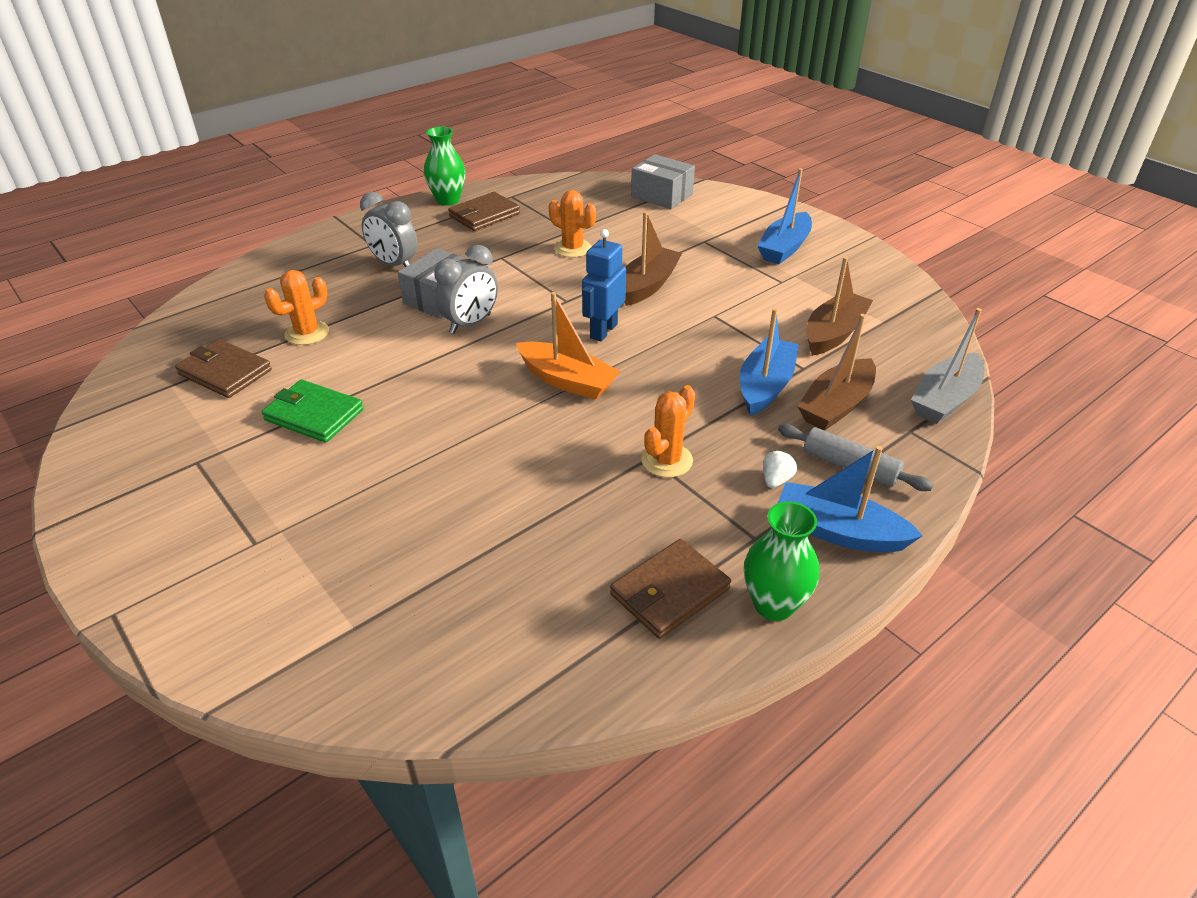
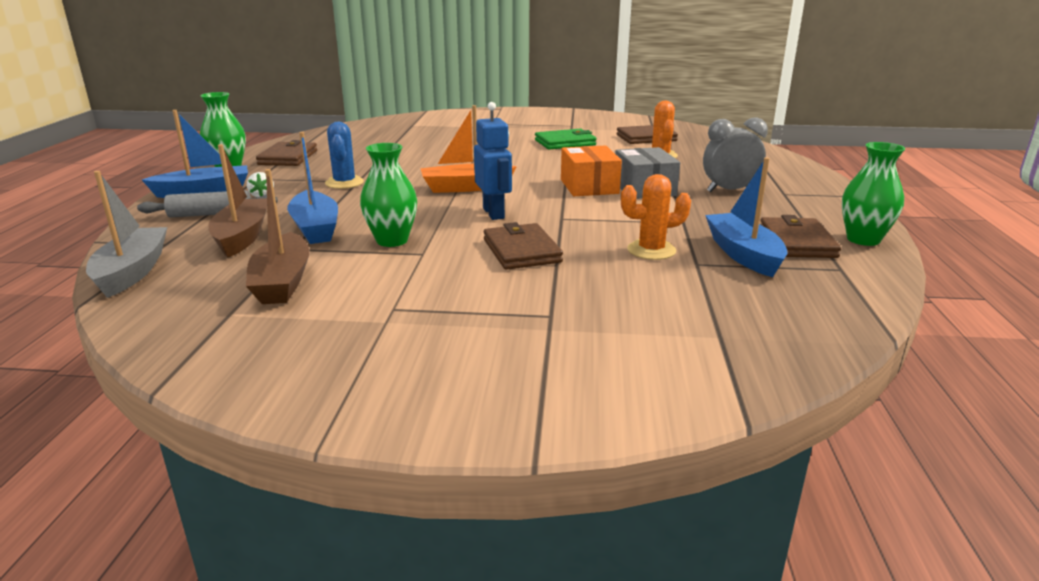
camera: 135 degrees right, 15 degrees down
grey clock [434,245,498,334] -> orange box [561,145,622,196]
brown boat [624,211,682,306] -> brown wallet [484,222,563,270]
grey box [631,154,695,209] -> none
orange cactus [641,385,695,478] -> blue cactus [325,122,364,189]
blue boat [757,168,812,264] -> blue boat moved to [705,157,788,277]
none -> green vase [360,143,417,247]

